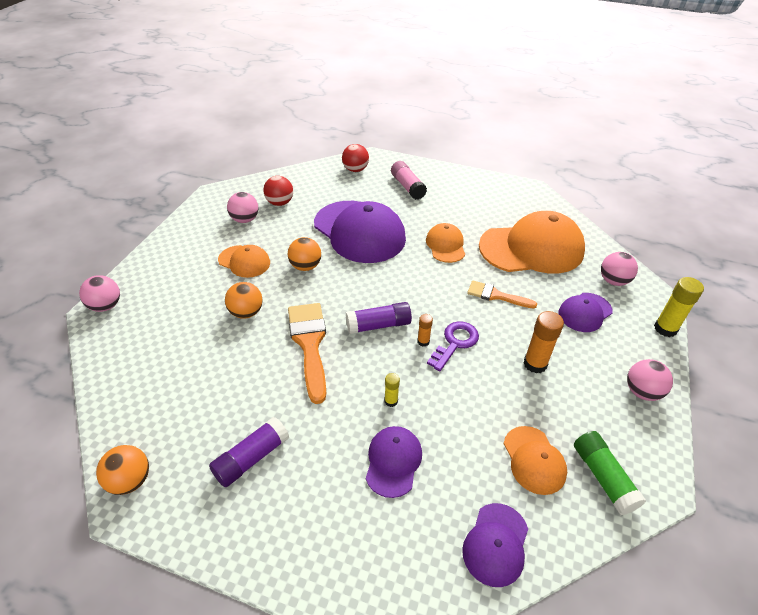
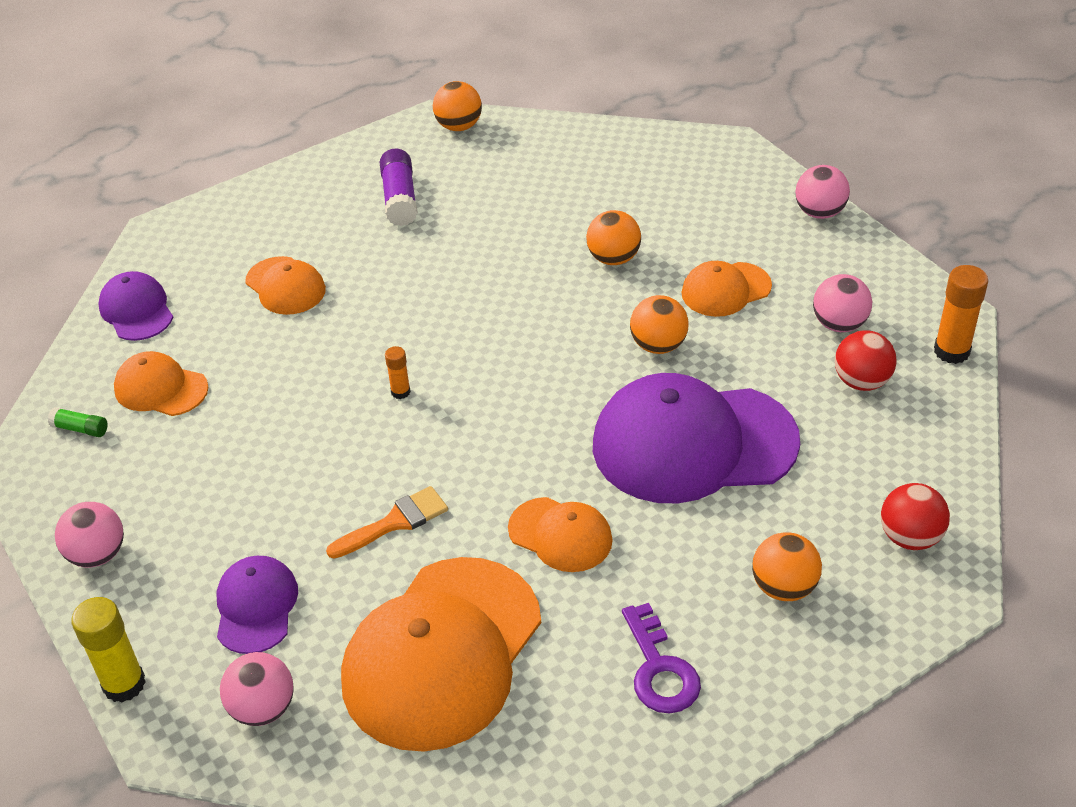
camera: 130 degrees right, 0 degrees up
pink ball [79,275,120,312] -> pink ball moved to [795,165,850,219]
orange brush [288,303,326,404] -> none
purple glue stick [346,302,412,334] -> none
purple cap [366,426,422,498] -> orange cap [245,256,326,315]
yellow glue stick [384,373,400,407] -> none
pink glue stick [391,161,427,200] -> orange ball [752,532,822,601]
purple key [427,321,479,371] -> purple key moved to [622,603,701,714]
orange glue stick [524,311,564,373] -> orange glue stick moved to [934,265,988,364]
green glue stick [574,431,646,515] -> green glue stick [48,407,108,437], size x0.55

